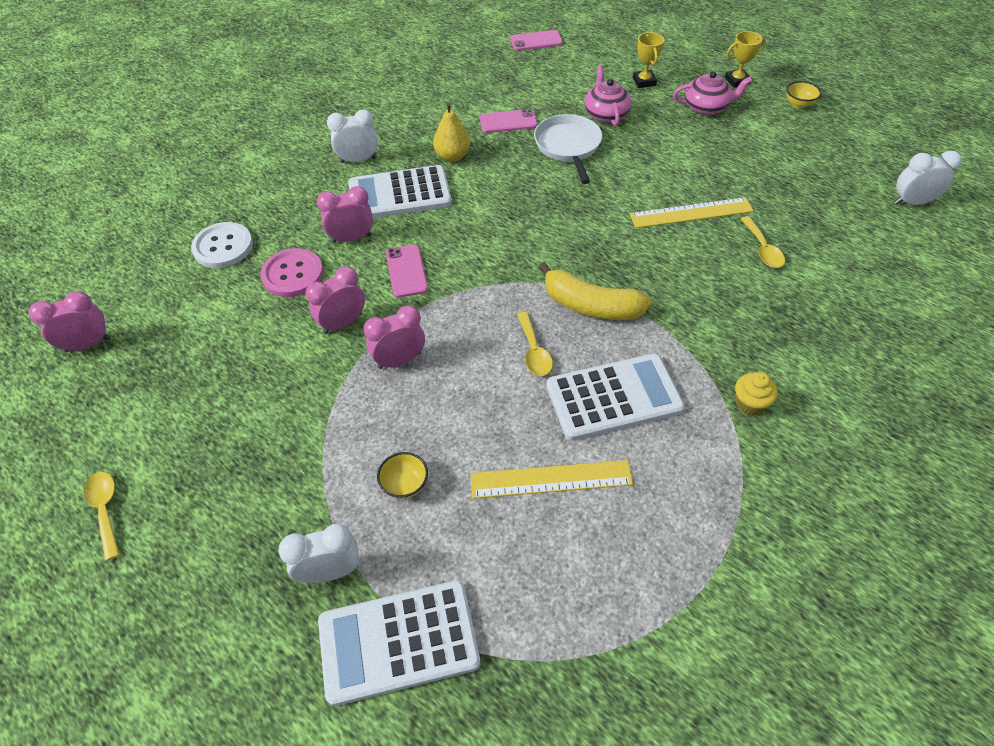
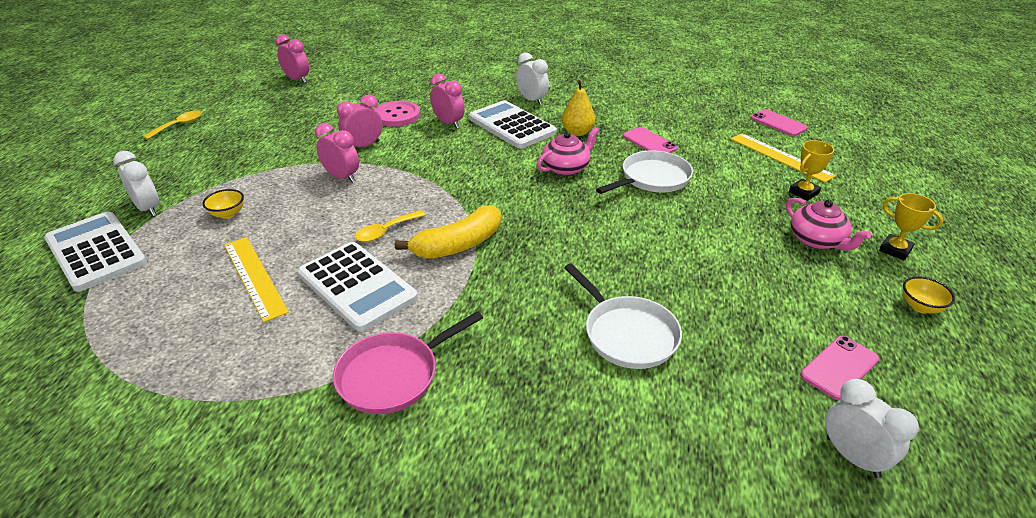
camera: 60 degrees right, 15 degrees down
white button [191,222,253,268] -> none
pink clock [306,267,365,334] -> pink clock turned 60 degrees counterclockwise [337,94,382,147]
pink phone [386,245,428,298] -> pink phone moved to [800,336,879,400]
yellow banana [538,262,652,320] -> yellow banana turned 120 degrees counterclockwise [395,205,501,259]
pink teapot [584,65,632,126] -> pink teapot moved to [537,127,599,175]
yellow ruler [630,197,754,228] -> yellow ruler moved to [731,133,836,183]
yellow cupcake [735,372,778,415] -> pink pan [333,311,483,414]
yellow spoon [741,216,785,268] -> white pan [564,263,682,369]

